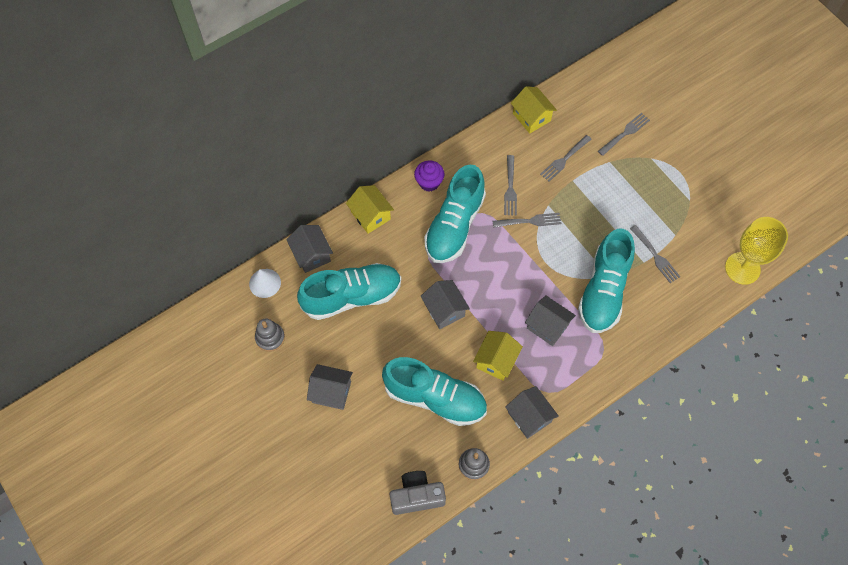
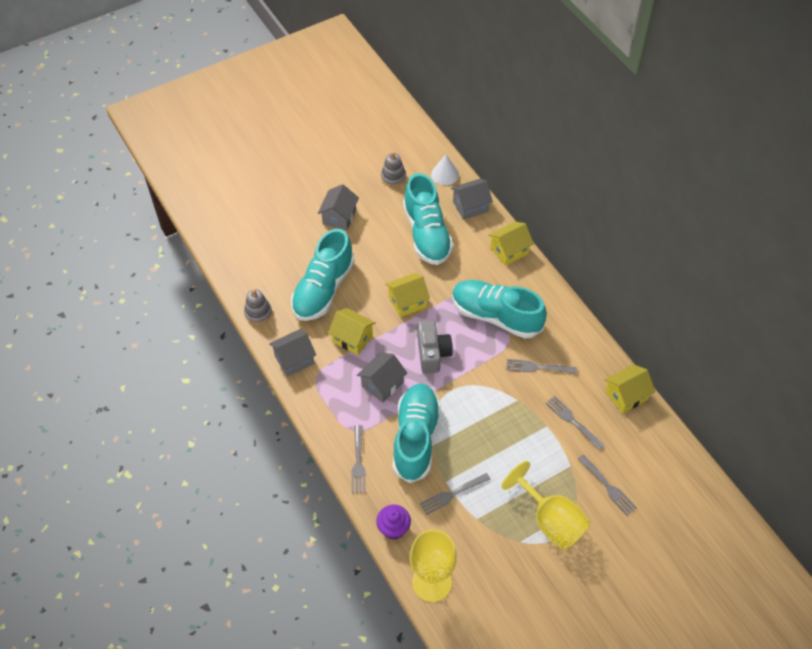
camera: 95 degrees right, 10 degrees down
grey camera [390,471,446,515] -> grey camera moved to [417,320,453,374]
purple cupcake [414,160,445,192] -> purple cupcake moved to [376,505,411,539]
grey house [421,280,470,329] -> yellow house [385,273,430,317]
grey fork [493,213,561,228] -> grey fork moved to [352,425,365,493]
turquoise shoe [578,228,635,333] -> turquoise shoe turned 75 degrees clockwise [393,383,441,483]
none -> yellow goblet [501,461,591,550]

